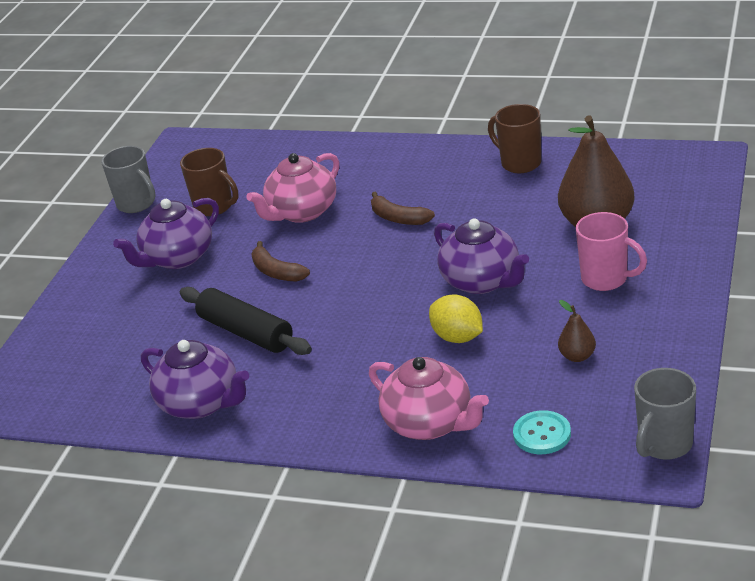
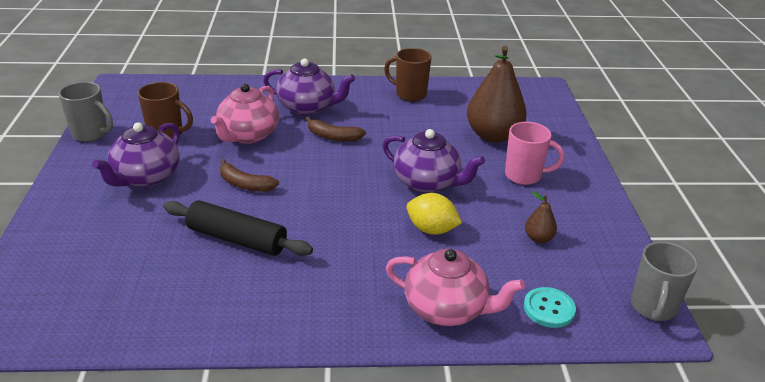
camera: 25 degrees left, 0 degrees up
purple teapot [141,340,249,419] -> purple teapot moved to [263,58,355,115]

